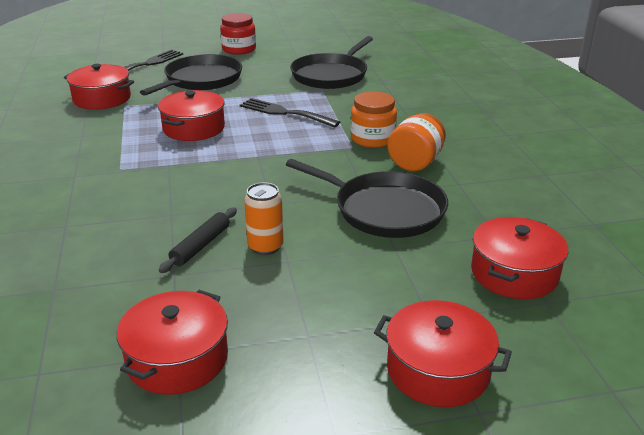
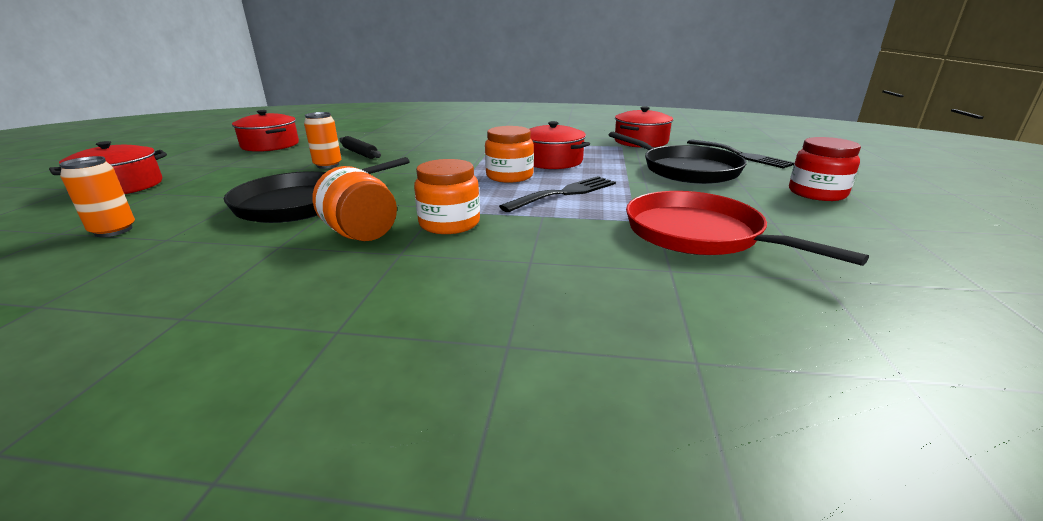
camera: 110 degrees right, 5 degrees down
black pan [290,36,373,89] -> red pan [626,191,869,266]
red pot [471,217,568,299] -> orange can [60,156,135,237]
none -> orange jar [485,126,534,183]

